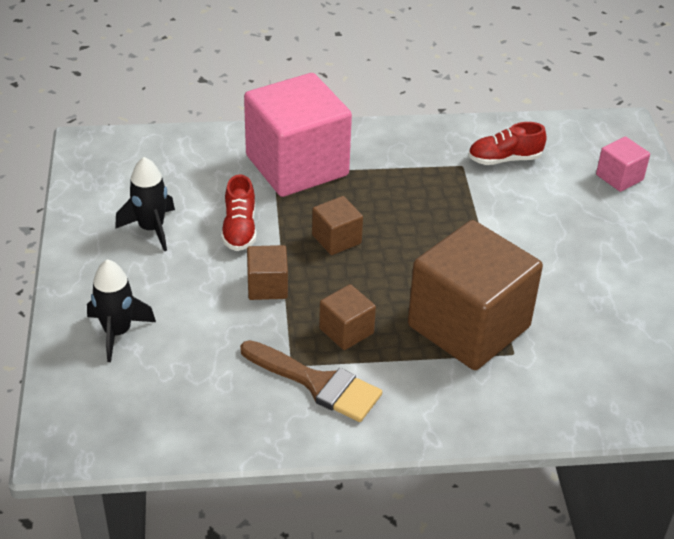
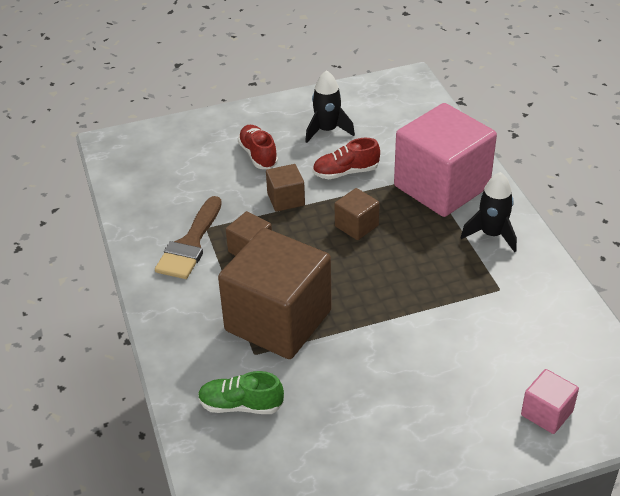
camera: 80 degrees right, 0 degrees up
black rocket [87,259,156,362] -> black rocket moved to [461,172,517,252]
red shoe [468,122,546,165] -> red shoe moved to [238,125,278,169]
none -> green shoe [198,371,284,414]

